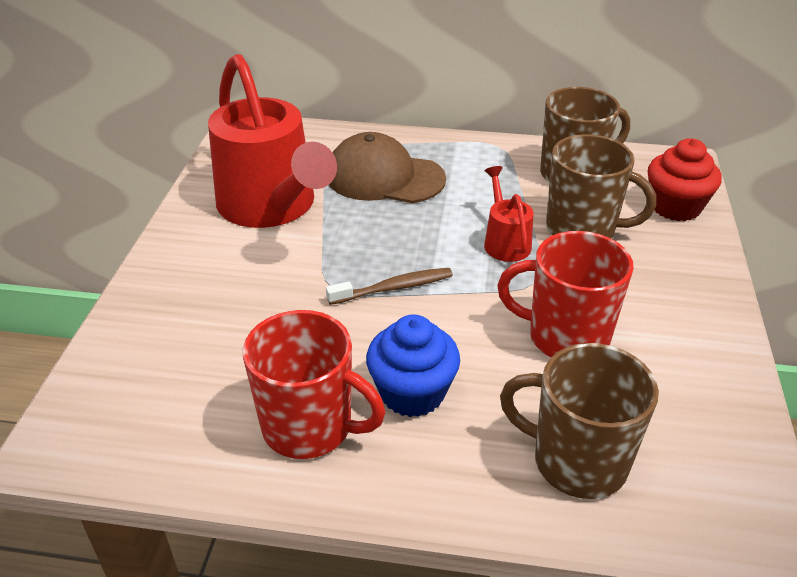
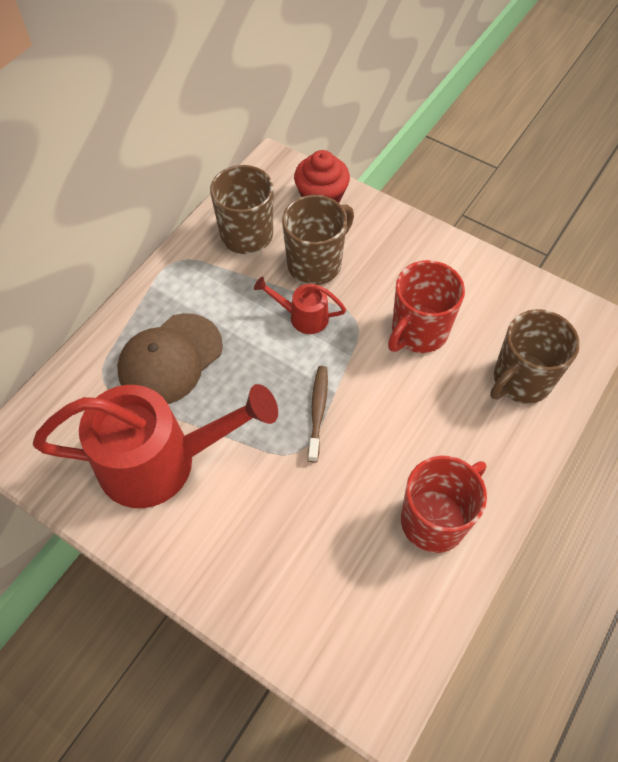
camera: 65 degrees left, 20 degrees up
blue cupcake [366,314,460,417] -> none

